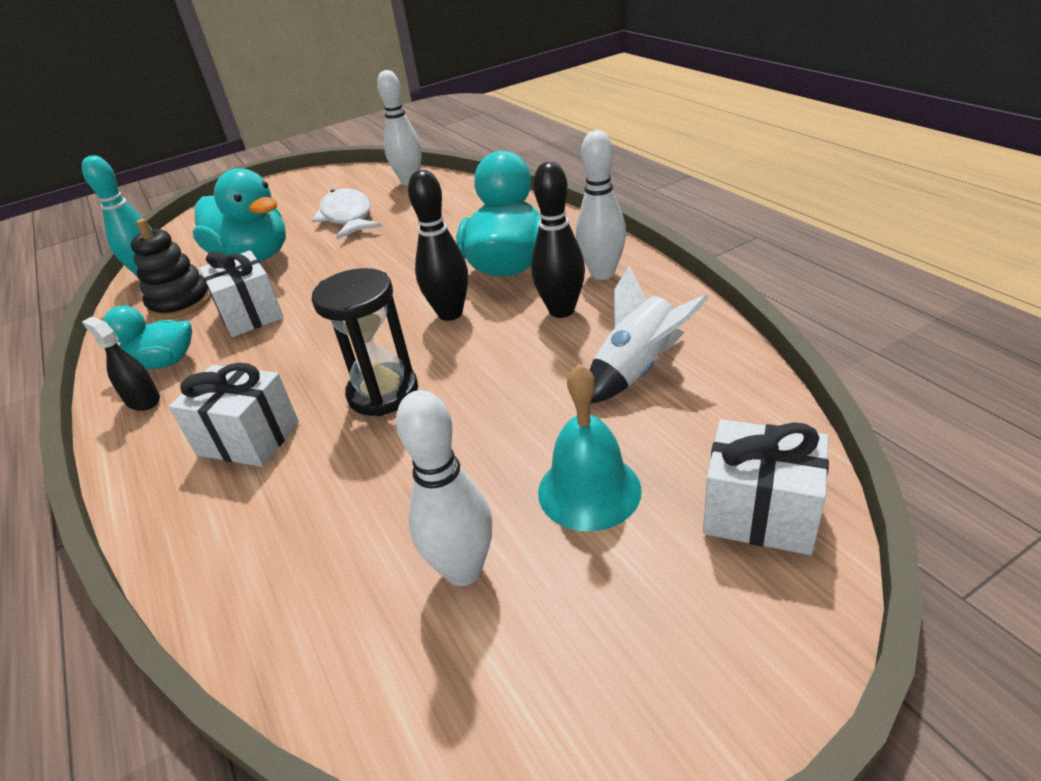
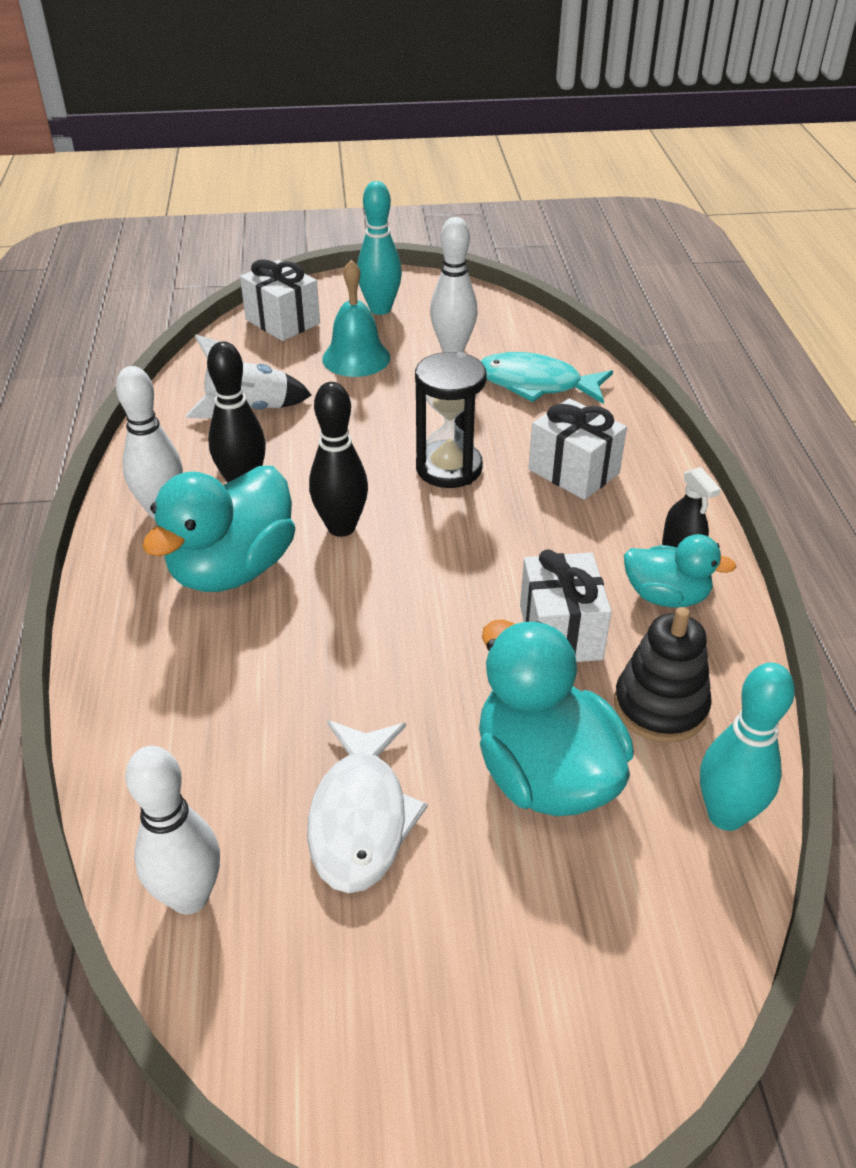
camera: 160 degrees left, 5 degrees up
none -> turquoise bowling pin [357,181,402,315]
none -> turquoise fish [481,352,613,404]

